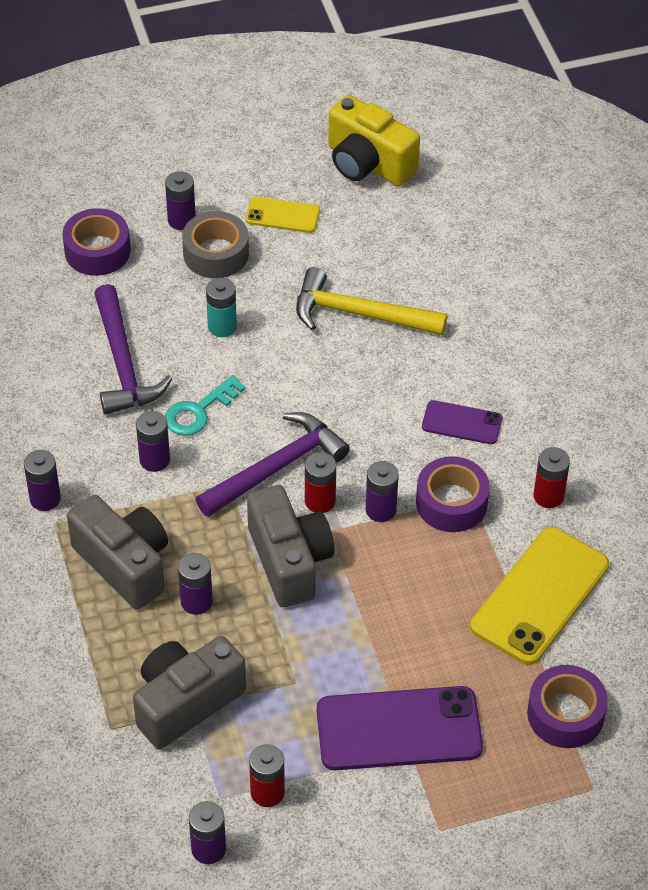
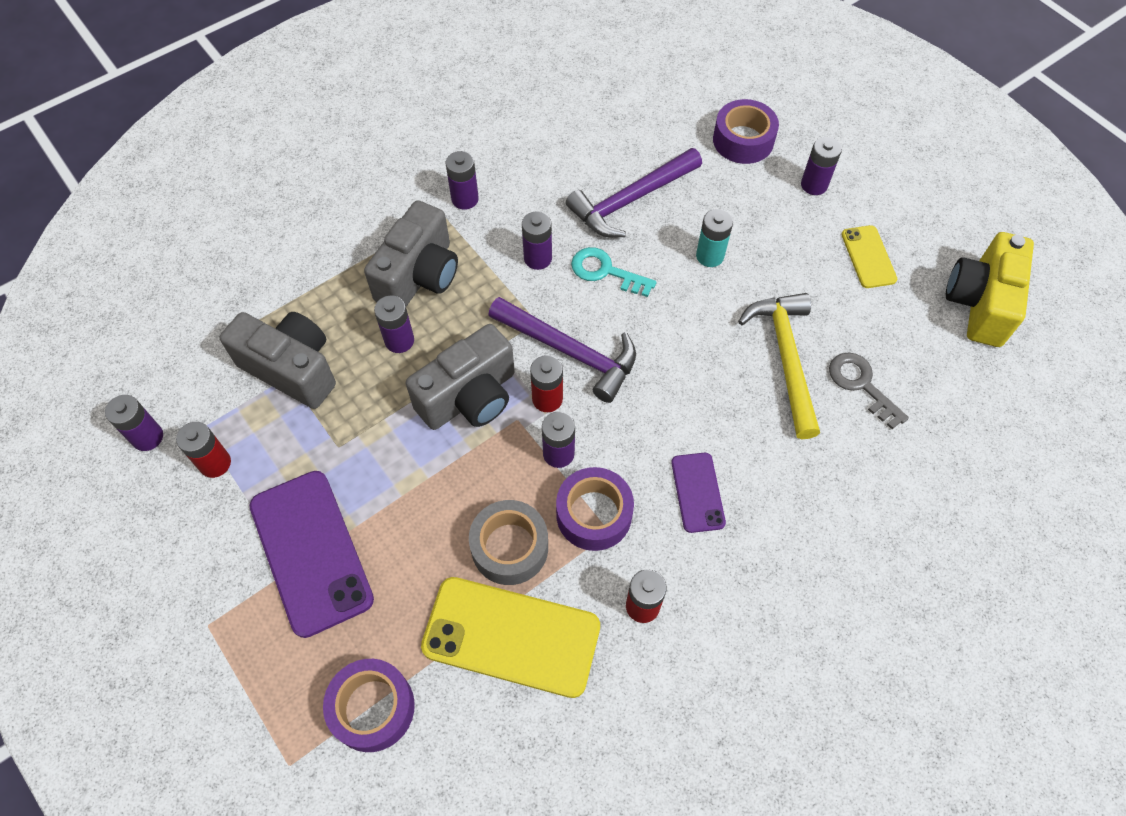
camera: 70 degrees right, 10 degrees up
grey tape [182,211,249,278] -> grey tape moved to [469,500,548,585]
none -> grey key [829,352,909,429]

